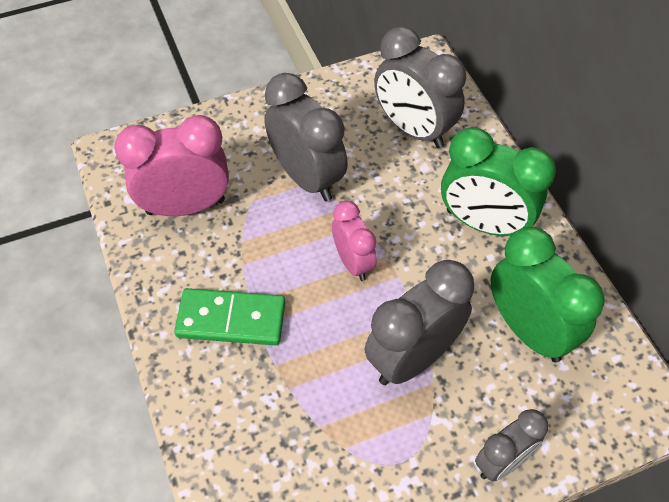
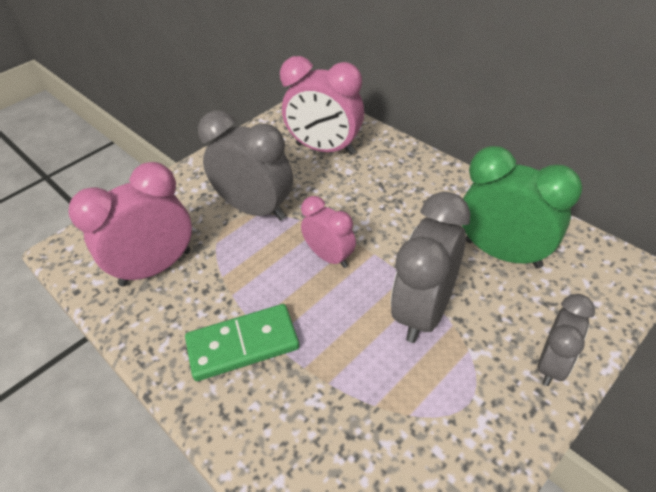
camera: 20 degrees left, 10 degrees down
grey clock [374,26,466,148] -> pink clock [280,56,364,155]
green clock [441,127,556,236] -> none

